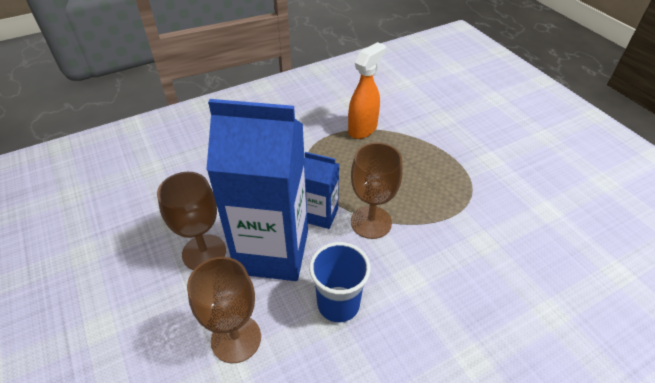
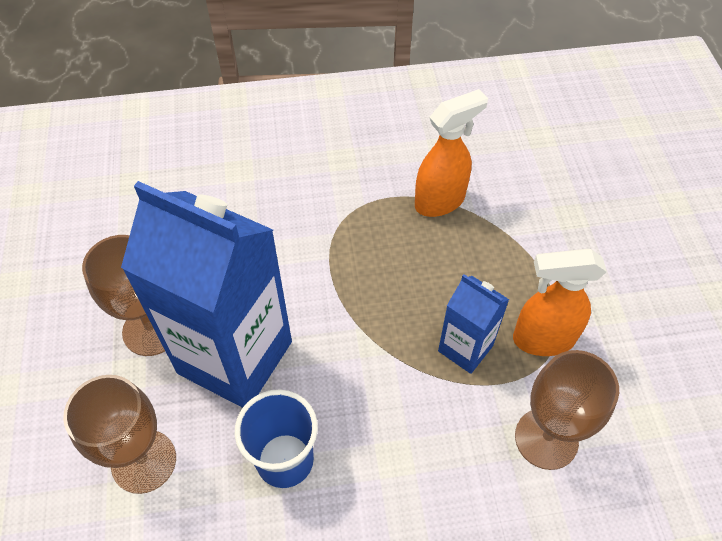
camera: 20 degrees right, 10 degrees up
blue carton [304,152,339,229] -> blue carton moved to [438,274,509,374]
brown goblet [351,142,403,239] -> brown goblet moved to [515,350,619,470]
none -> orange spray bottle [513,249,607,356]

